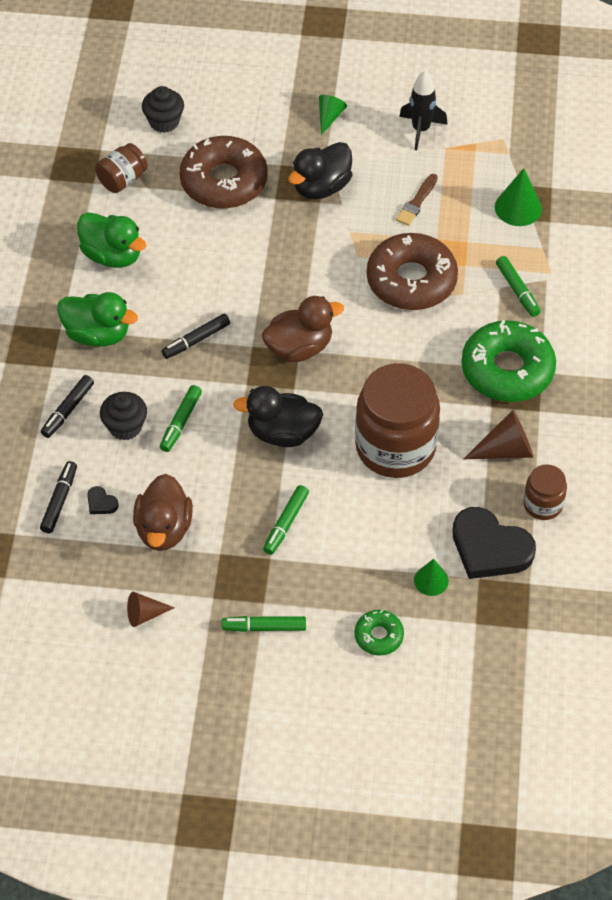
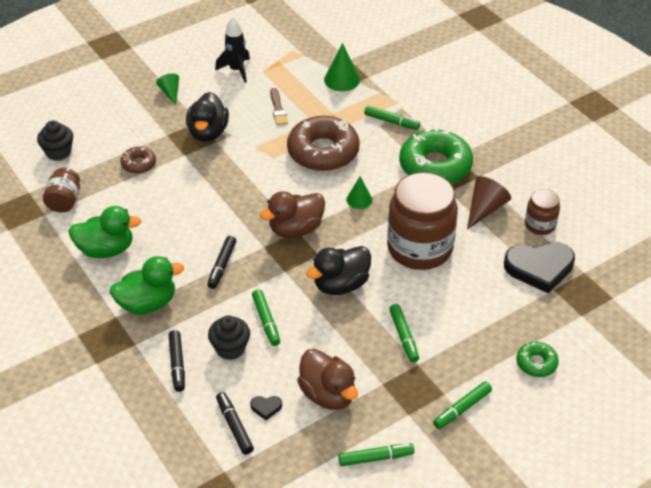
camera: 40 degrees left, 10 degrees down
brown cone [127,592,175,627] -> green marker [338,443,415,466]
brown donut [180,136,268,209] -> brown donut [120,146,156,174], size x0.48
brown duck [262,296,344,362] -> brown duck turned 150 degrees counterclockwise [260,191,325,238]
green cone [414,559,449,596] -> green cone moved to [346,177,372,209]

